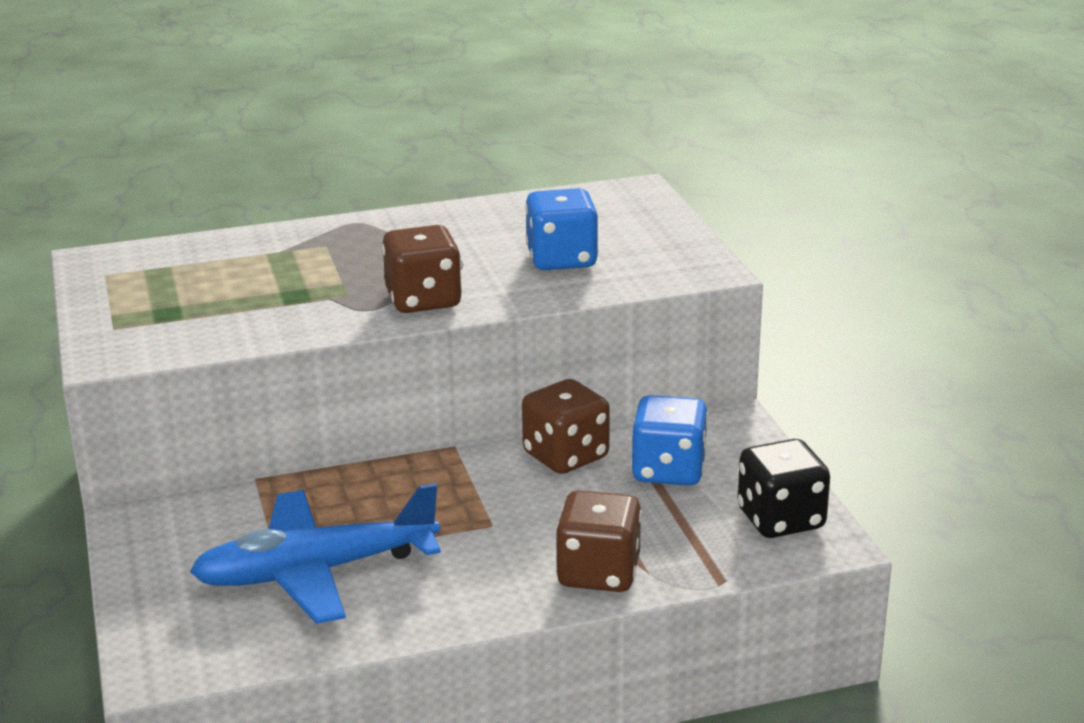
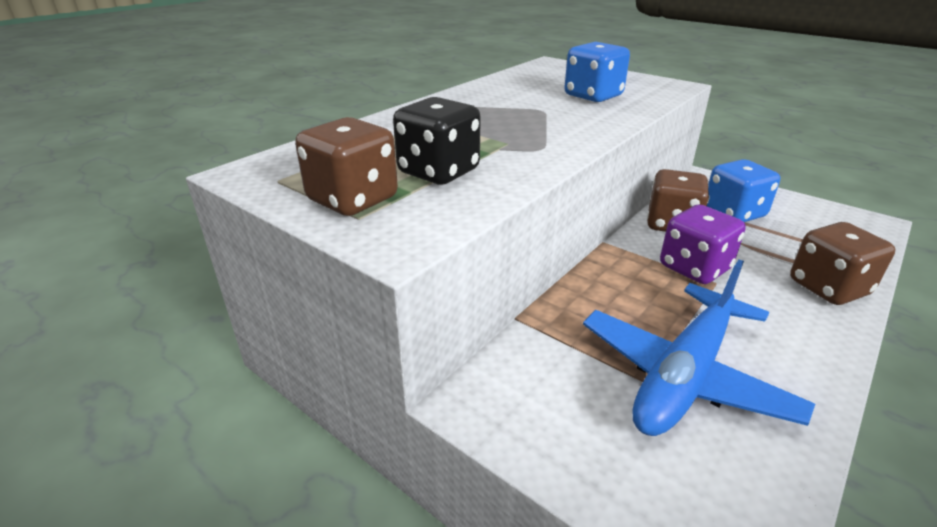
camera: 35 degrees left, 5 degrees up
brown dice [382,225,462,313] -> brown dice moved to [295,117,398,216]
black dice [737,439,830,538] -> black dice moved to [393,97,481,184]
none -> purple dice [660,205,746,284]

